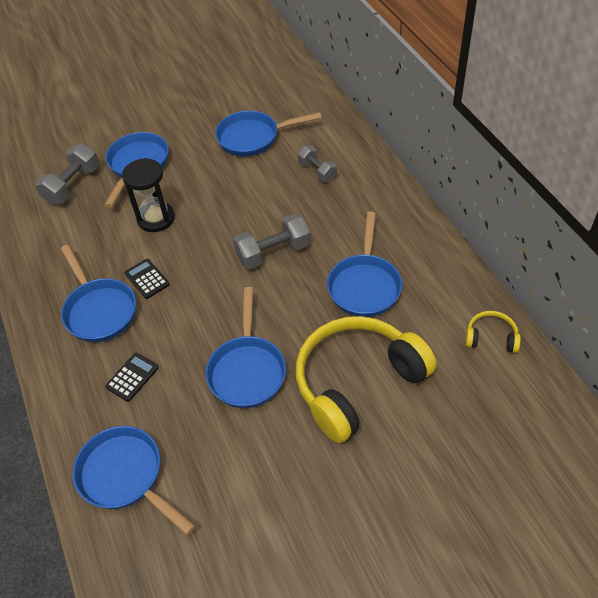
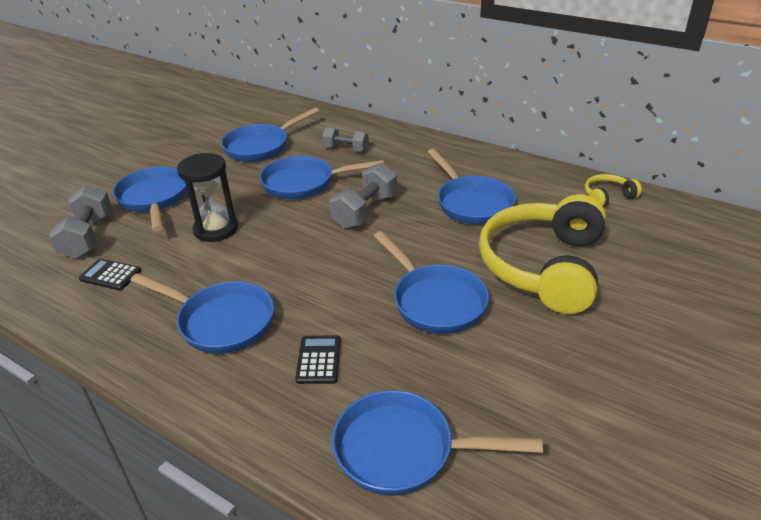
camera: 35 degrees left, 15 degrees down
black calculator [125,259,170,299] -> black calculator moved to [79,258,141,290]
none -> blue pan [260,156,384,200]

